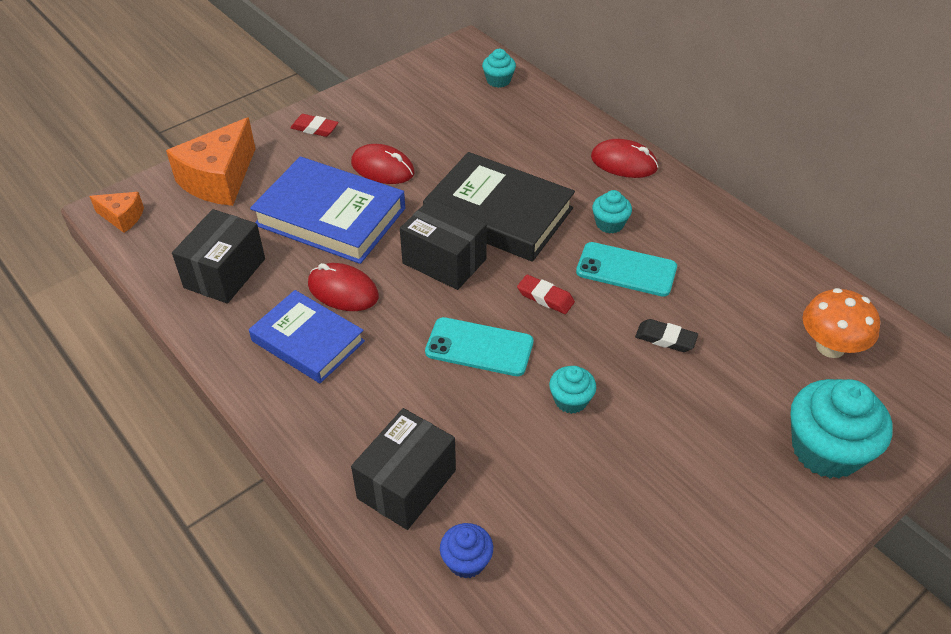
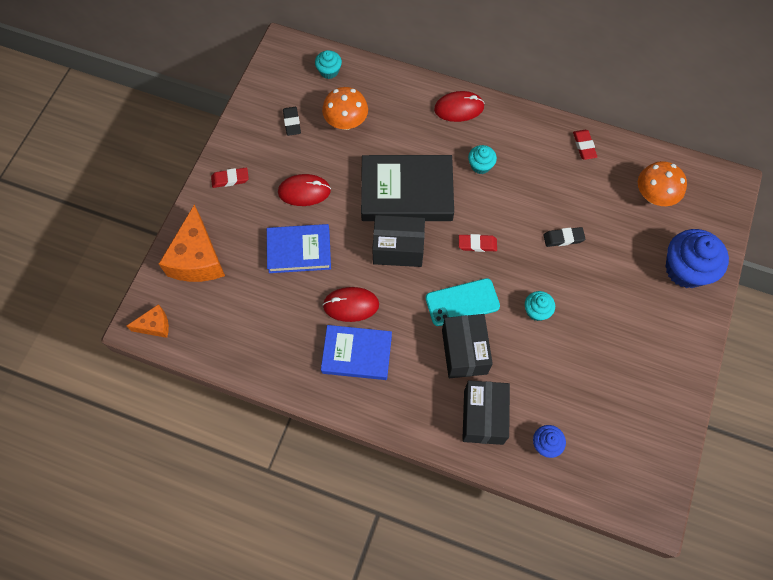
camera: 30 degrees left, 20 degrees up
black box [172,209,265,304] -> black box moved to [442,314,493,378]
blue book [250,157,405,264] -> blue book [267,224,331,273], size x0.67
turquoise phone [576,242,677,297] -> none
turquoise cupcake [791,379,893,479] -> blue cupcake [666,229,729,288]
none -> black eraser [283,107,301,136]
none -> orange mushroom [322,87,368,130]
none -> red eraser [573,130,597,160]

